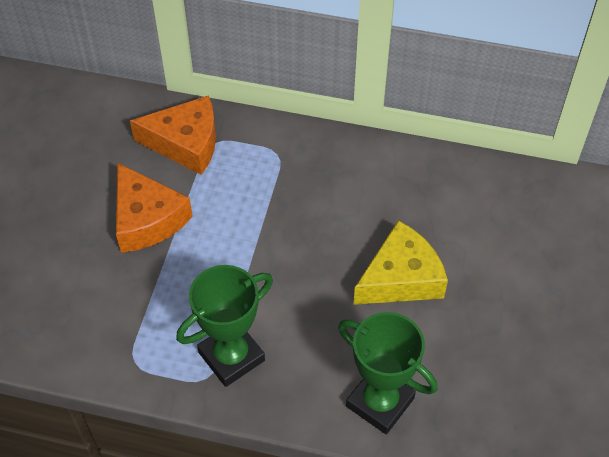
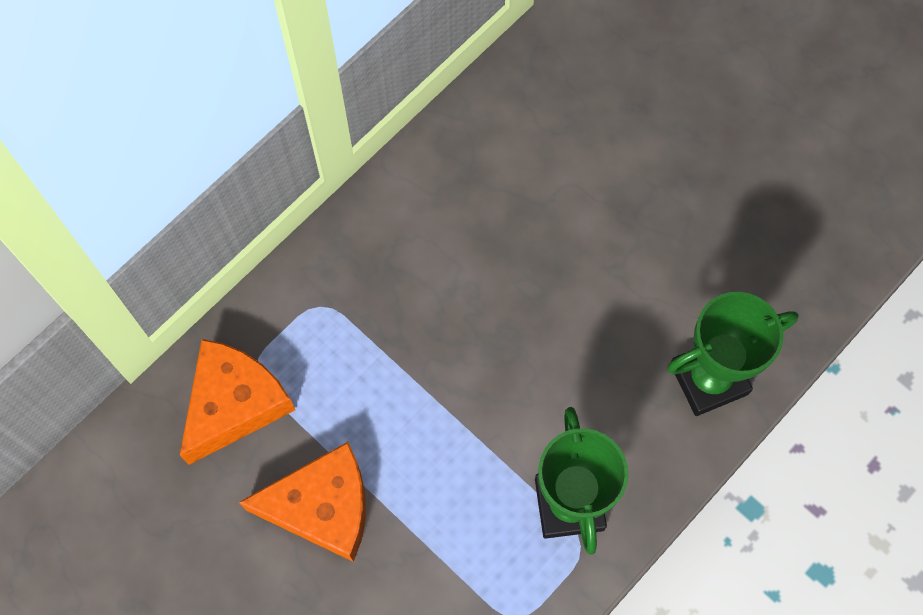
camera: 60 degrees left, 15 degrees up
yellow cheese [353,220,448,305] -> none

